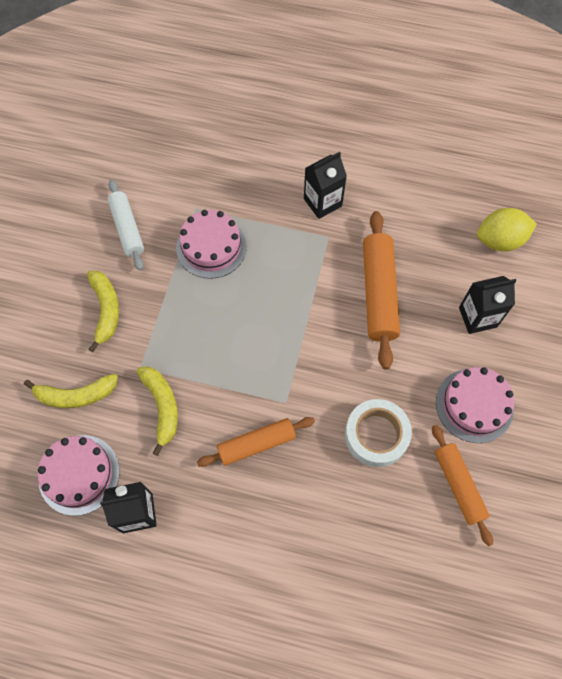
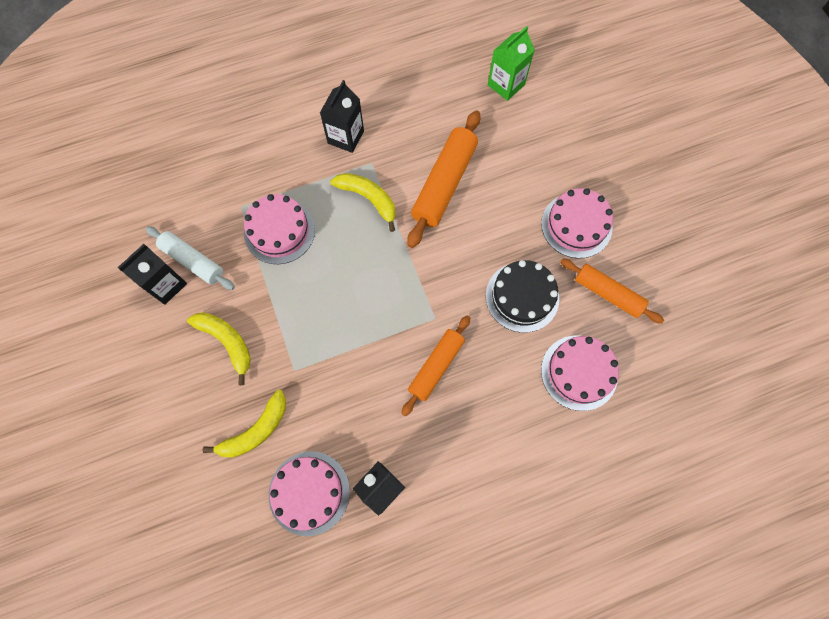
camera: 35 degrees left, 5 degrees up
yellow banana [137,366,178,456] -> yellow banana moved to [330,173,396,232]
white tape [345,399,412,467] -> black cake [486,260,559,333]
orange rolling pin [363,211,400,369] -> orange rolling pin turned 60 degrees clockwise [407,110,481,248]
black carton [459,276,517,334] -> black carton moved to [118,244,187,305]
yellow lemon [477,208,537,252] -> green carton [488,26,535,101]
none -> pink cake [541,336,619,411]

